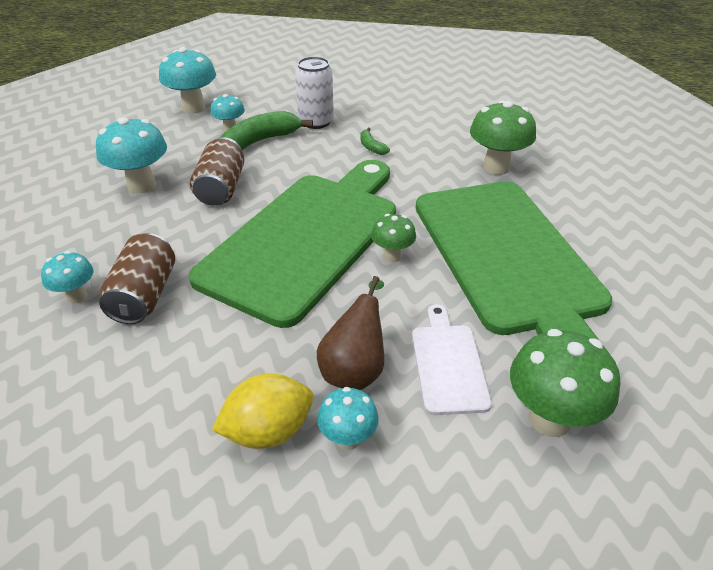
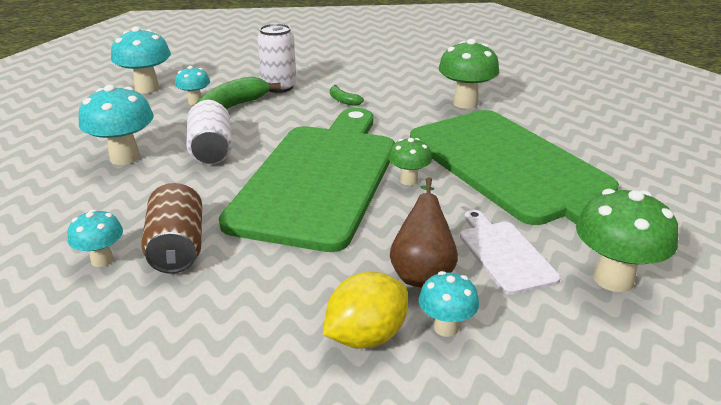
camera: 15 degrees left, 10 degrees down
brown can [190,137,244,205] -> white can [186,100,232,164]

